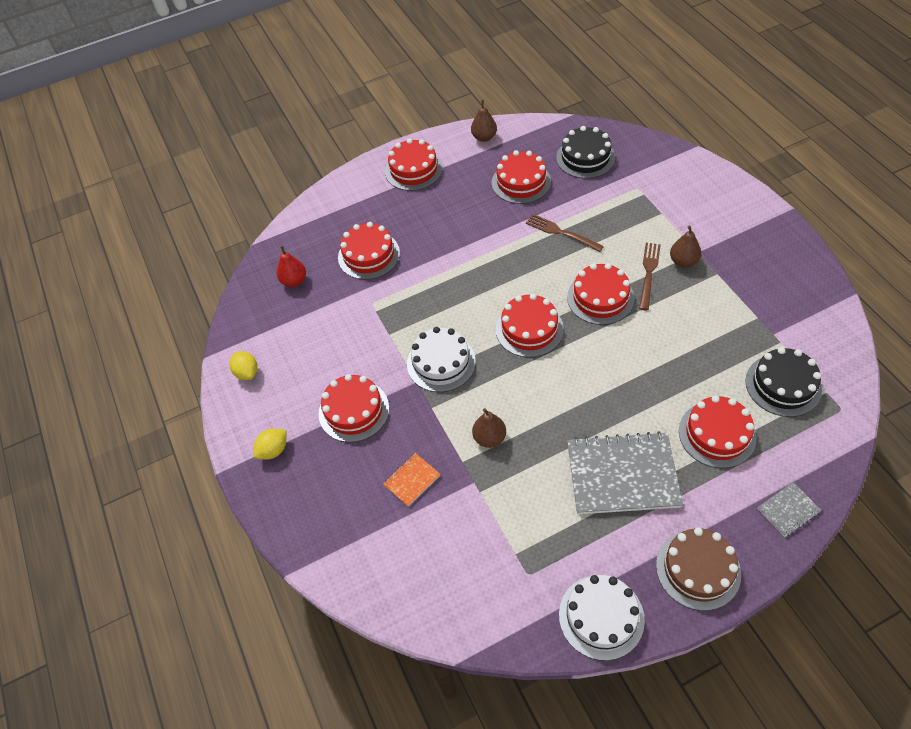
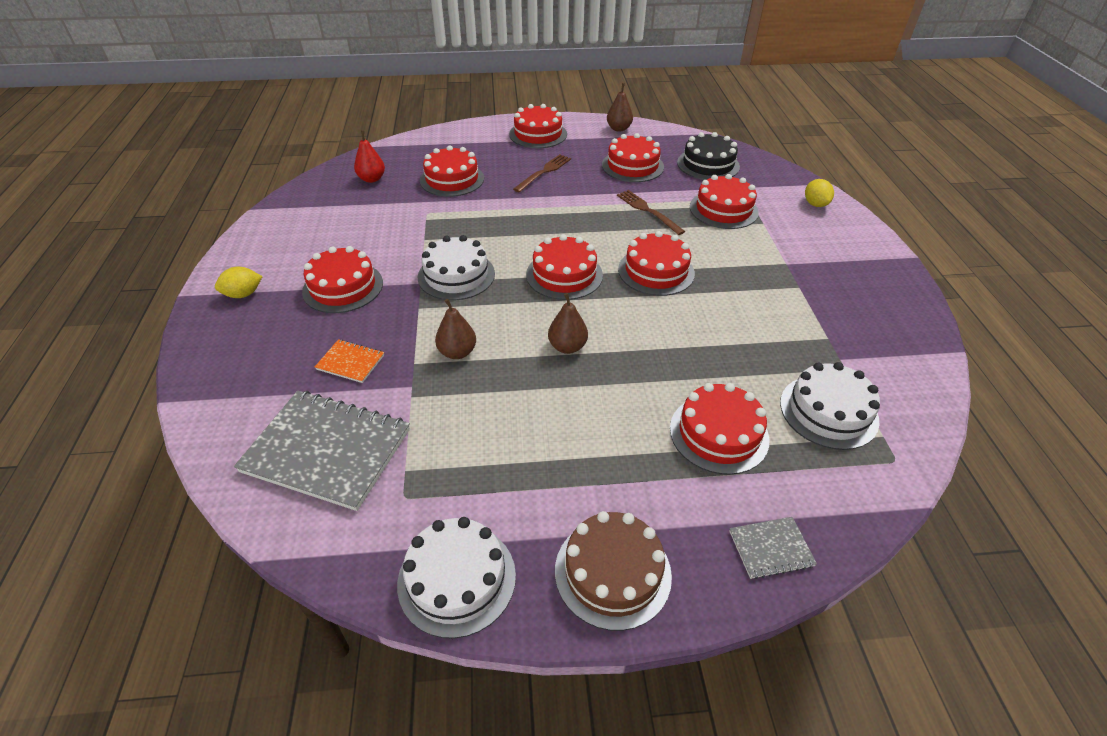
camera: 15 degrees right, 10 degrees down
yellow lemon [229,351,258,380] -> yellow lemon moved to [805,179,834,207]
orange notebook [383,453,440,507] -> orange notebook turned 45 degrees clockwise [315,339,384,383]
grey notebook [567,431,683,514] -> grey notebook moved to [234,391,410,511]
brown fork [639,243,661,310] -> brown fork moved to [513,154,571,192]
brown pear [670,225,701,267] -> brown pear moved to [548,293,588,354]
black cake [746,347,822,417] -> white cake [780,362,880,450]
none -> red cake [690,174,759,229]

